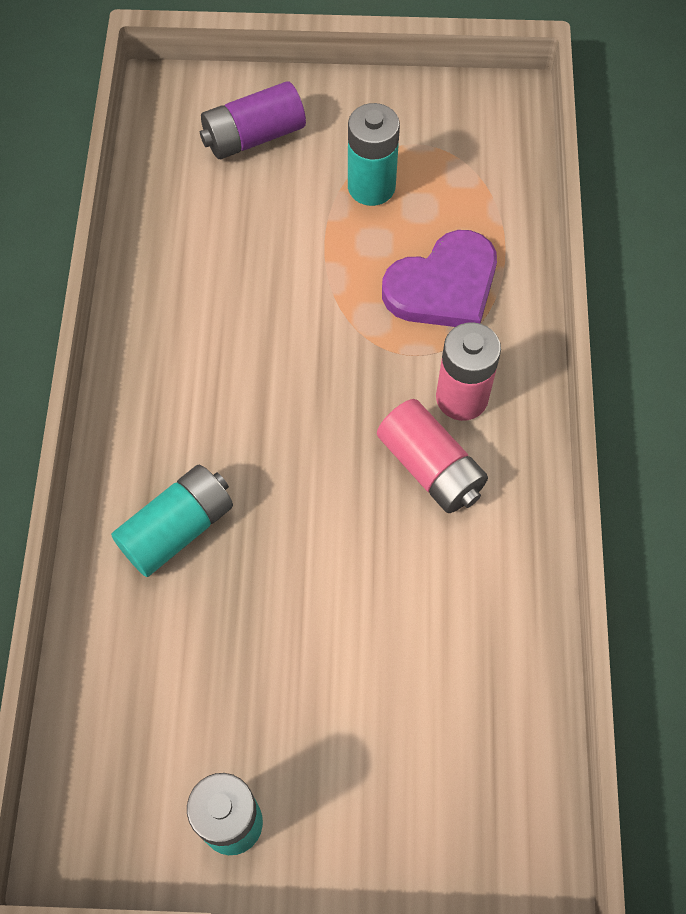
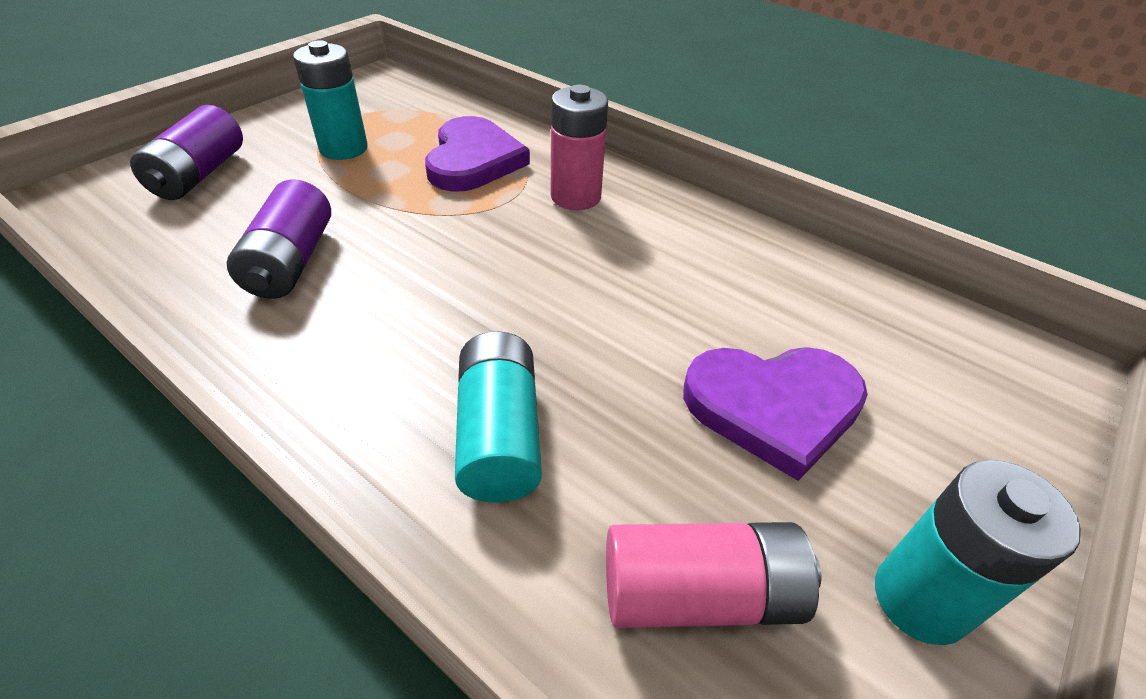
camera: 55 degrees left, 20 degrees down
pink battery [377,399,488,513] -> pink battery moved to [606,522,821,628]
none -> purple battery [227,179,331,299]
none -> purple heart [683,347,868,481]

